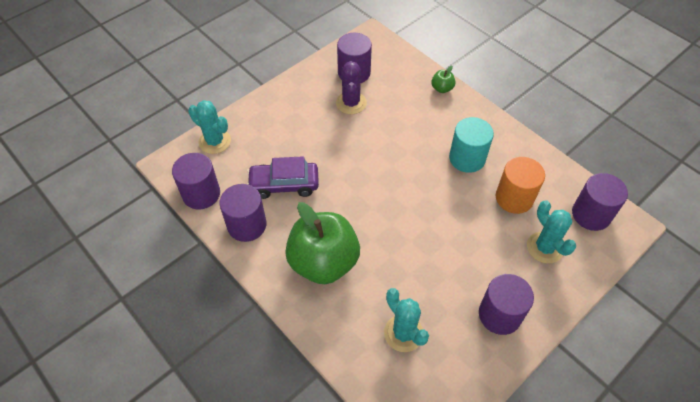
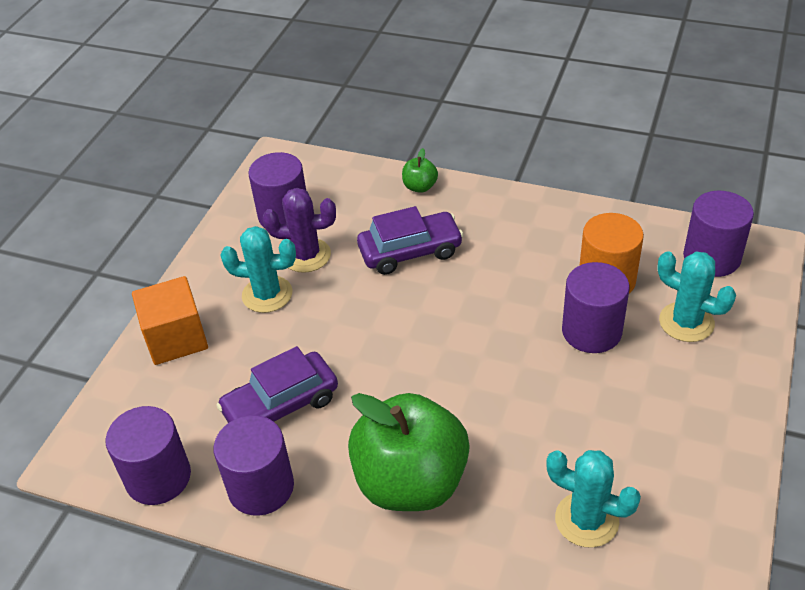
camera: 25 degrees left, 10 degrees down
turquoise cactus [188,100,231,154] -> turquoise cactus moved to [220,226,296,313]
purple cactus [336,61,367,114] -> purple cactus turned 60 degrees counterclockwise [263,188,336,273]
turquoise cylinder [449,117,494,173] -> none
purple cylinder [479,274,534,335] -> purple cylinder moved to [562,262,630,353]
none -> orange cube [132,276,208,365]
none -> purple car [357,206,464,275]

